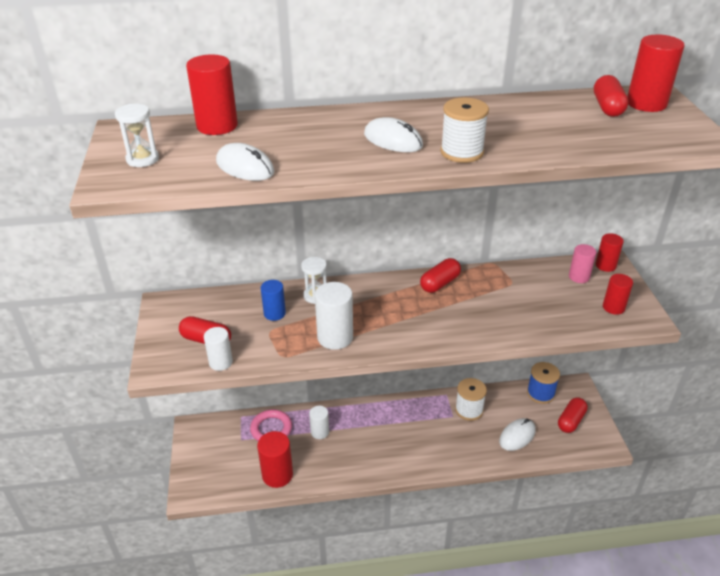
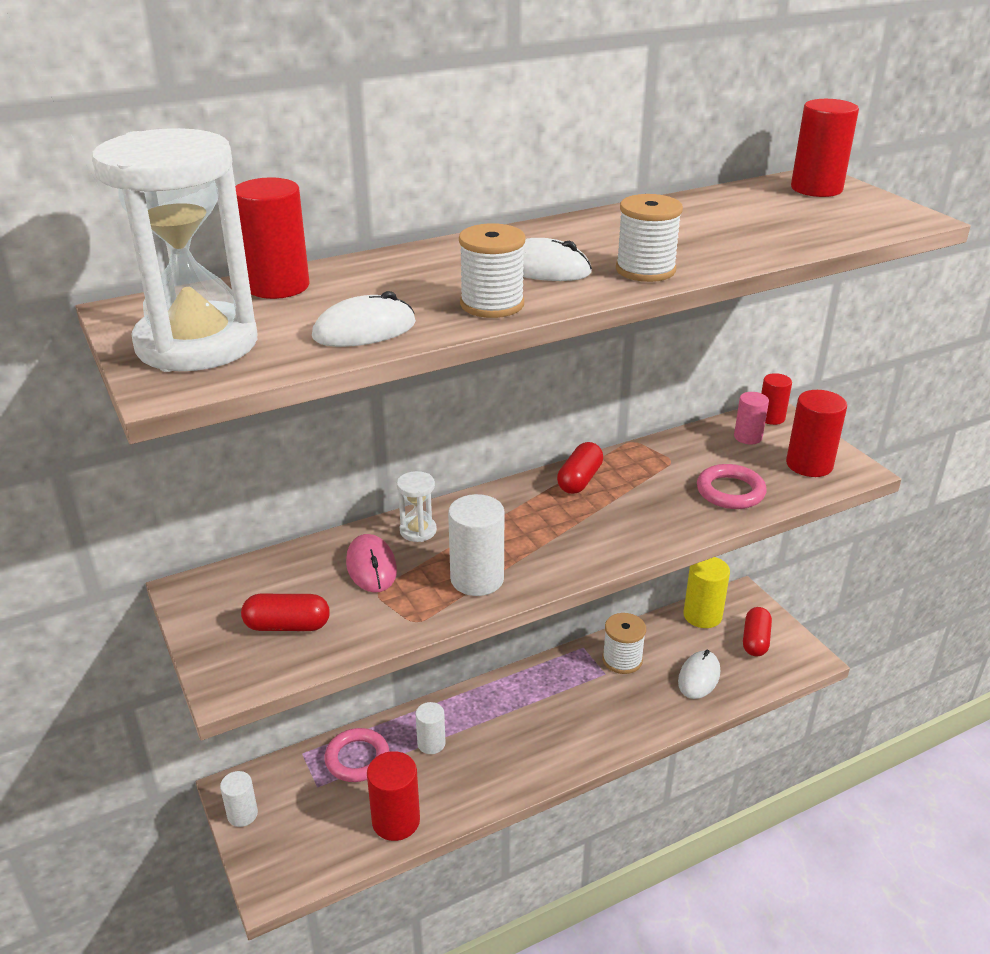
camera: 20 degrees left, 5 degrees down
white hourglass [115,104,159,167] -> white hourglass [92,128,258,372], size x2.36
white cylinder [204,327,233,371] -> white cylinder moved to [220,771,258,827]
white mouse [216,143,274,181] -> white mouse turned 45 degrees counterclockwise [312,291,416,347]
blue cylinder [261,280,286,321] -> pink mouse [346,534,397,593]
blue spool [527,362,560,404] -> yellow cylinder [683,557,730,628]
red capsule [594,75,628,117] -> none
red cylinder [603,274,633,315] -> red cylinder [786,390,847,477], size x1.58
none -> white spool [459,223,525,318]
none -> pink ring [697,464,767,509]

